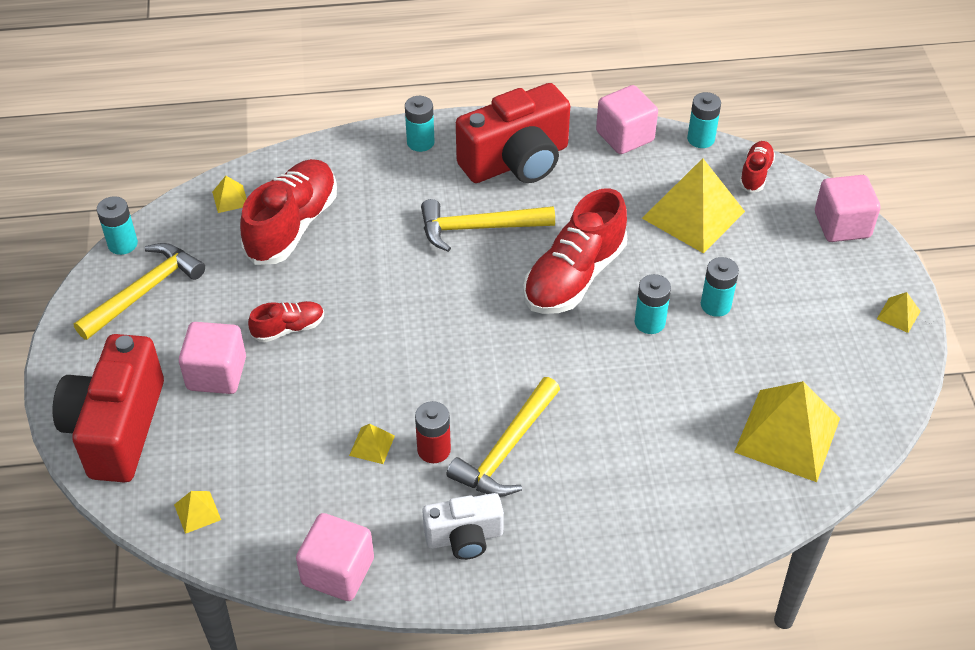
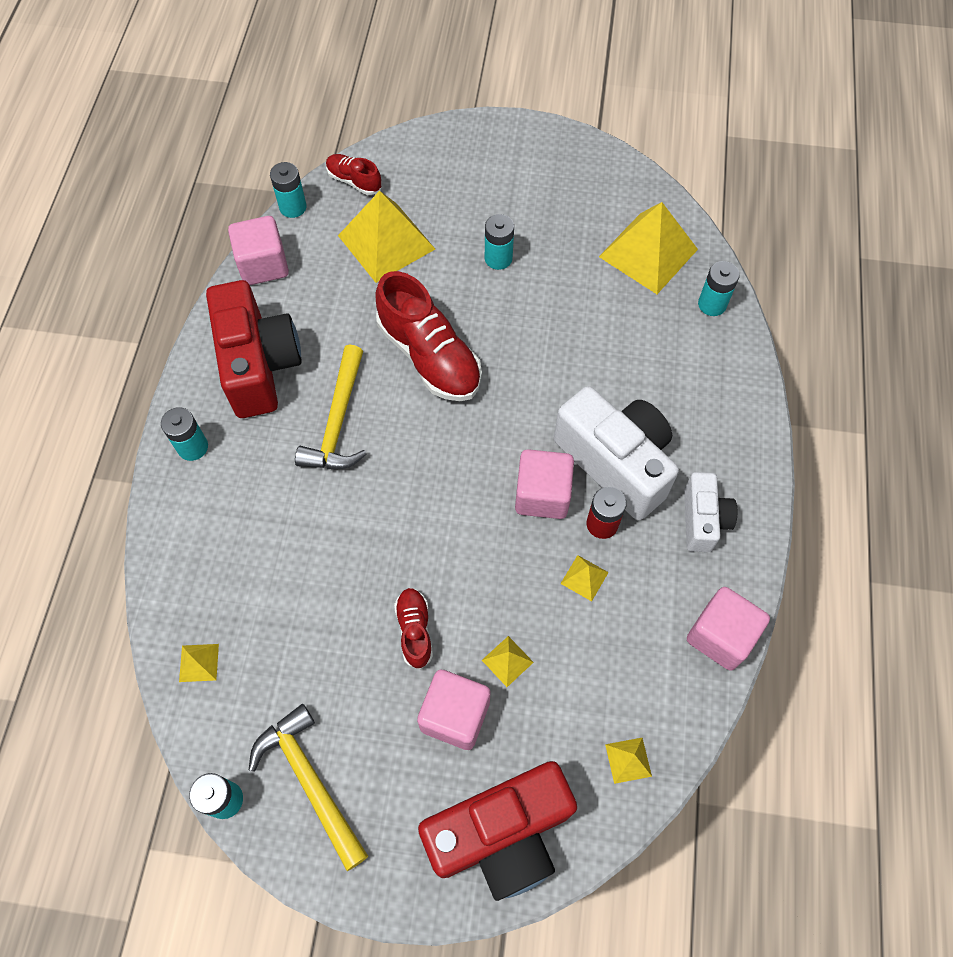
camera: 75 degrees left, 15 degrees up
red camera [53,334,164,483] -> red camera turned 45 degrees counterclockwise [418,761,577,901]
red shoe [240,159,337,265] -> none
yellow hammer [446,377,560,497] -> white camera [554,386,679,520]
turquoise battery [635,274,671,334] -> turquoise battery moved to [698,261,740,316]
pink cube [815,175,881,242] -> pink cube moved to [515,449,574,519]
yellow pyramid [877,292,921,333] -> yellow pyramid moved to [482,636,534,687]

